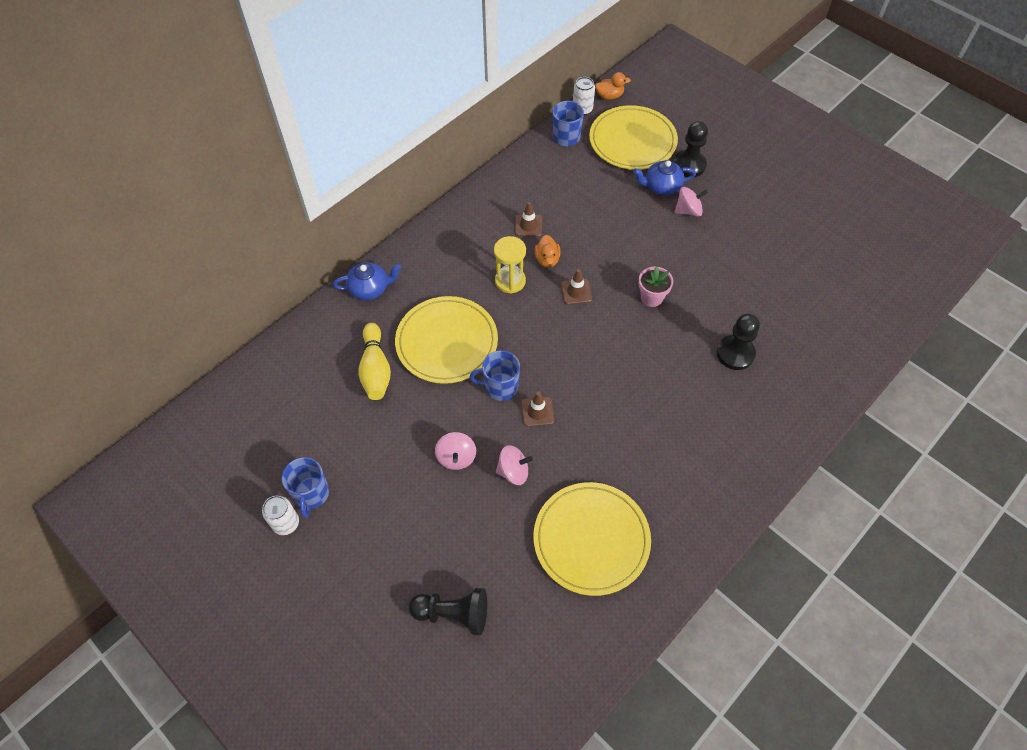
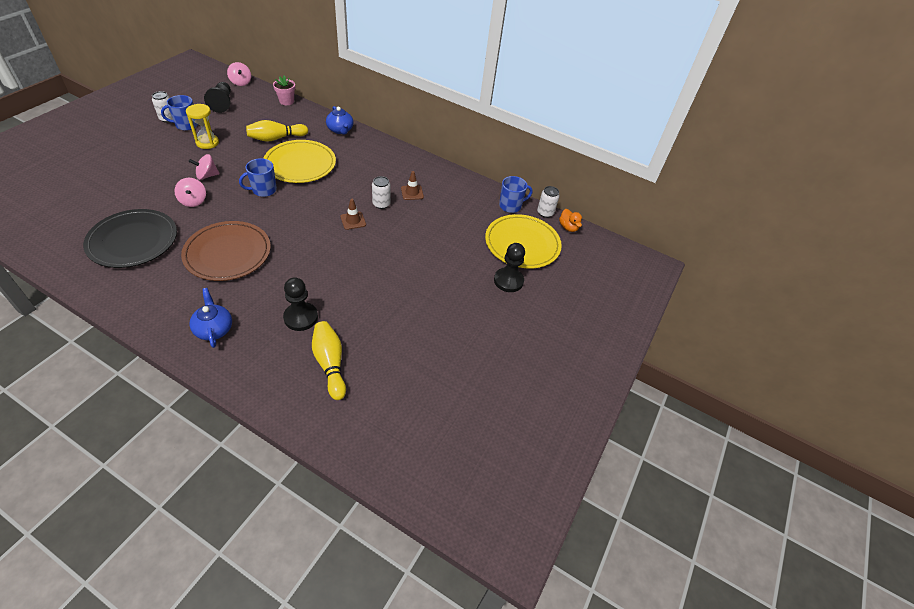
camera: 70 degrees right, 10 degrees down
black pawn [409,588,487,635] -> black pawn moved to [204,82,231,113]
blue mug [470,350,520,401] -> blue mug turned 105 degrees counterclockwise [239,158,277,197]
yellow hourglass [494,236,526,294] -> yellow hourglass moved to [186,104,219,149]
brown traffic cone [521,392,554,427] -> none
yellow plate [533,482,651,596] -> black plate [83,209,177,268]
orange duck [535,235,561,268] -> white can [372,176,391,209]
blue teapot [633,160,696,195] -> blue teapot moved to [189,288,232,348]
pink flower pot [639,266,673,307] -> pink flower pot moved to [273,75,295,105]
pink spinning top [675,187,708,217] -> pink spinning top moved to [227,62,251,86]
none -> brown plate [181,221,271,281]
none -> yellow bowling pin [312,321,346,400]

